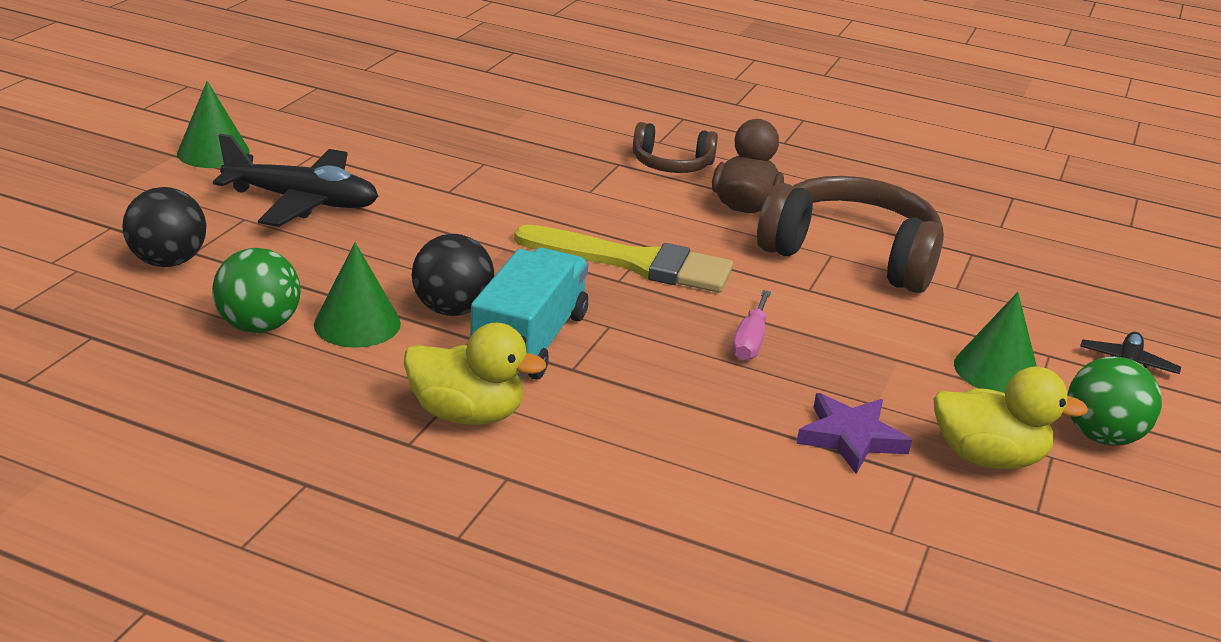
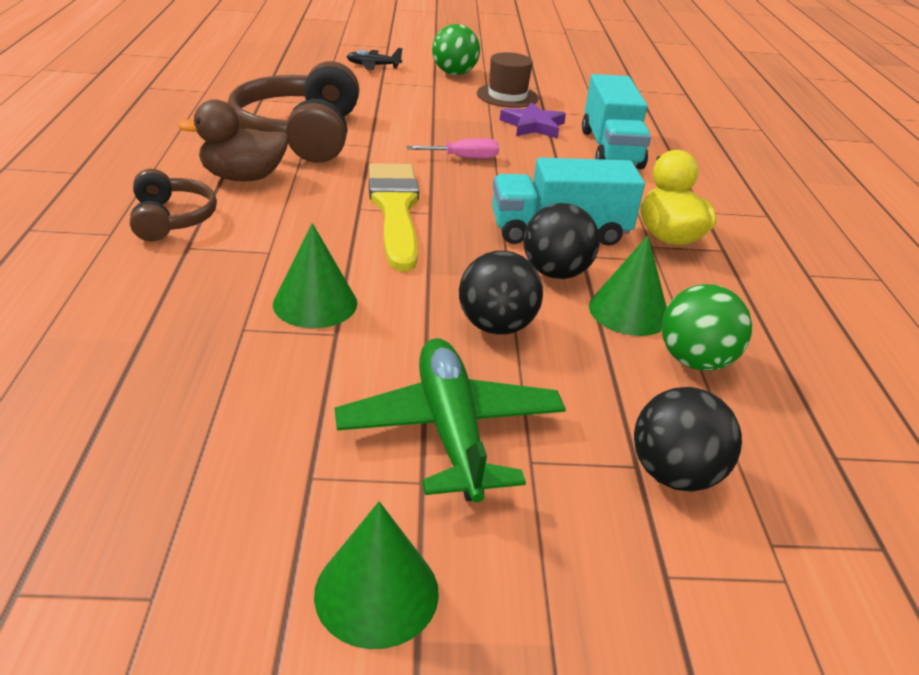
camera: 115 degrees left, 5 degrees up
black plane [213,134,379,227] -> green plane [335,338,566,502]
yellow duck [934,367,1088,469] -> brown hat [477,52,539,108]
green cone [954,292,1037,393] -> green cone moved to [273,223,357,328]
none -> black ball [459,251,543,335]
none -> turquoise truck [582,74,651,169]

